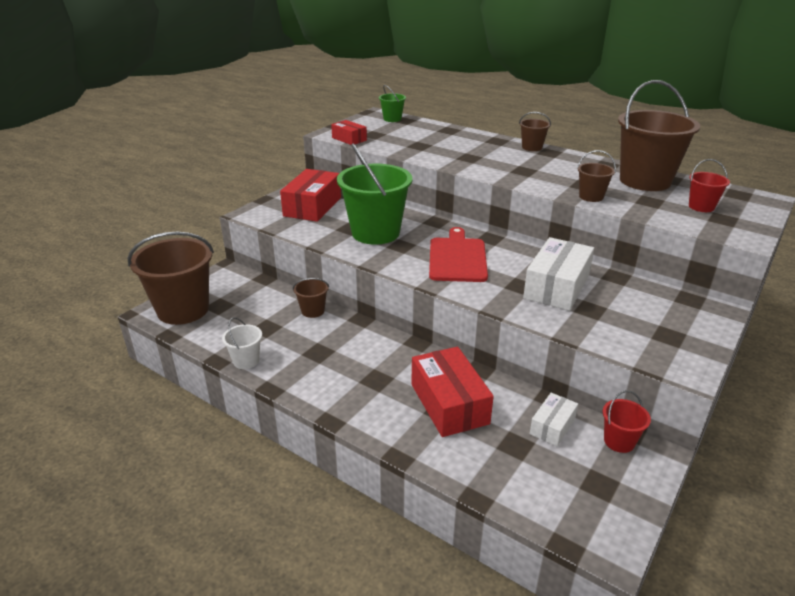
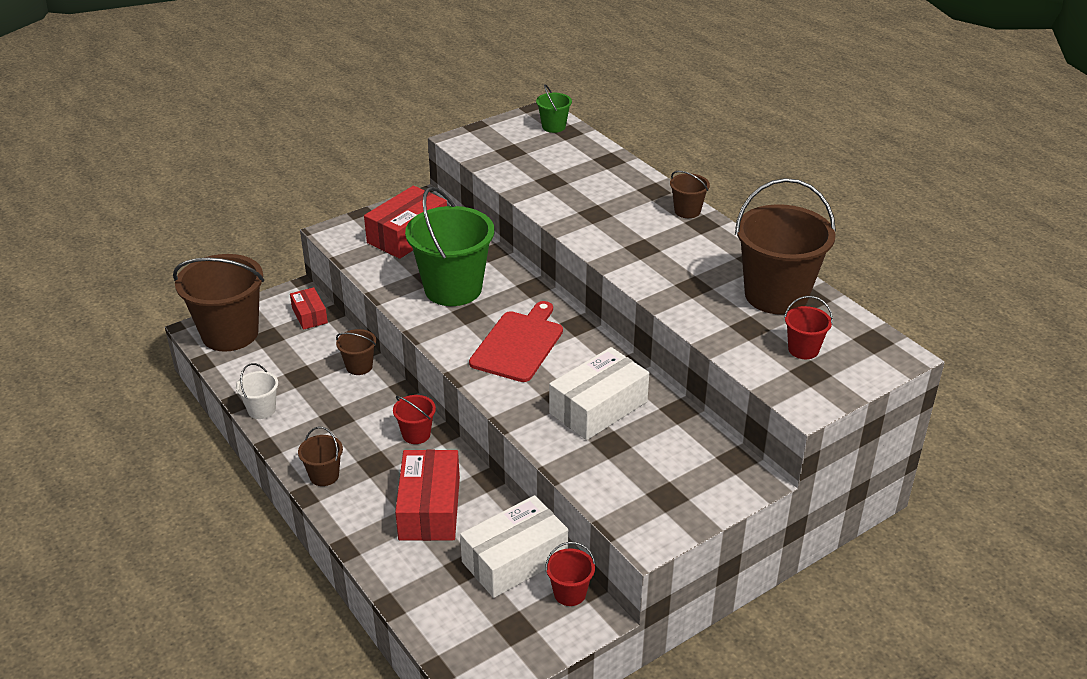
camera: 20 degrees right, 5 degrees up
red box [331,120,367,145] -> red box moved to [290,287,328,330]
white box [530,393,578,446] -> white box [460,495,569,598], size x1.81
brown bucket [577,150,616,202] -> brown bucket moved to [298,427,343,486]
none -> red bucket [393,395,436,444]

